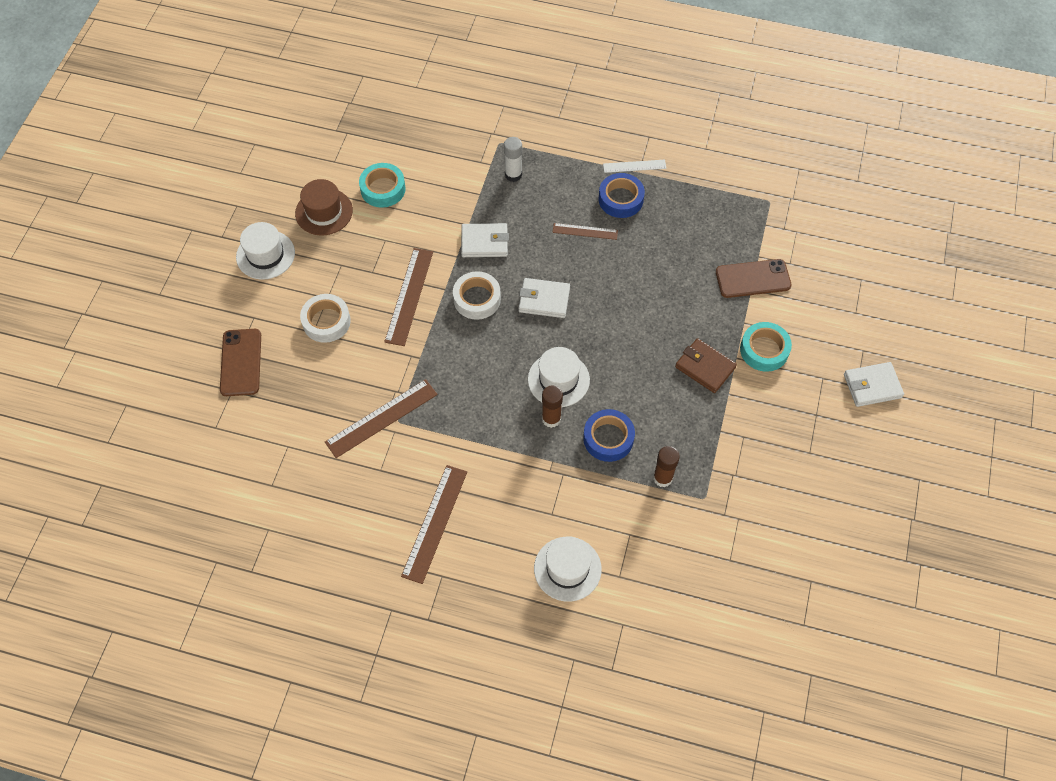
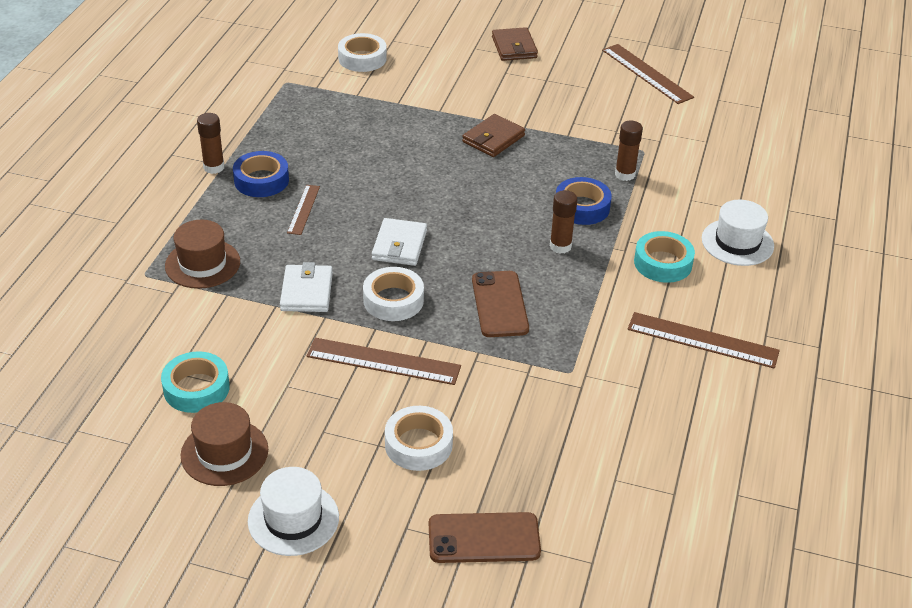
camera: 90 degrees left, 20 degrees down
brown ruler [325,379,438,458] -> brown ruler moved to [602,44,694,104]
white glue stick [504,137,522,182] -> brown hat [165,220,240,289]
white hat [528,347,590,407] -> none
white ruler [603,160,667,173] -> brown glue stick [197,113,224,174]
brown phone [716,259,792,298] -> brown phone moved to [472,271,529,337]
turquoise tape [740,322,792,372] -> turquoise tape moved to [634,231,695,283]
white wallet [844,362,904,407] -> brown wallet [492,27,538,61]
none -> white tape [338,33,387,72]

